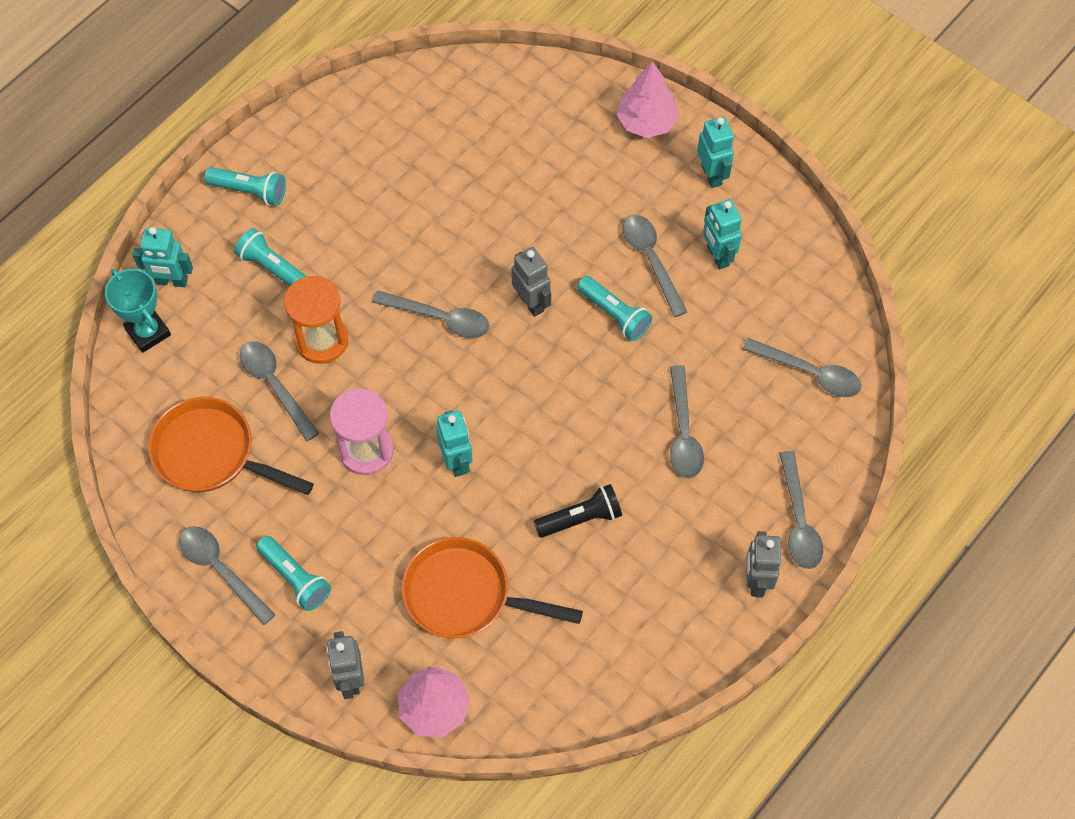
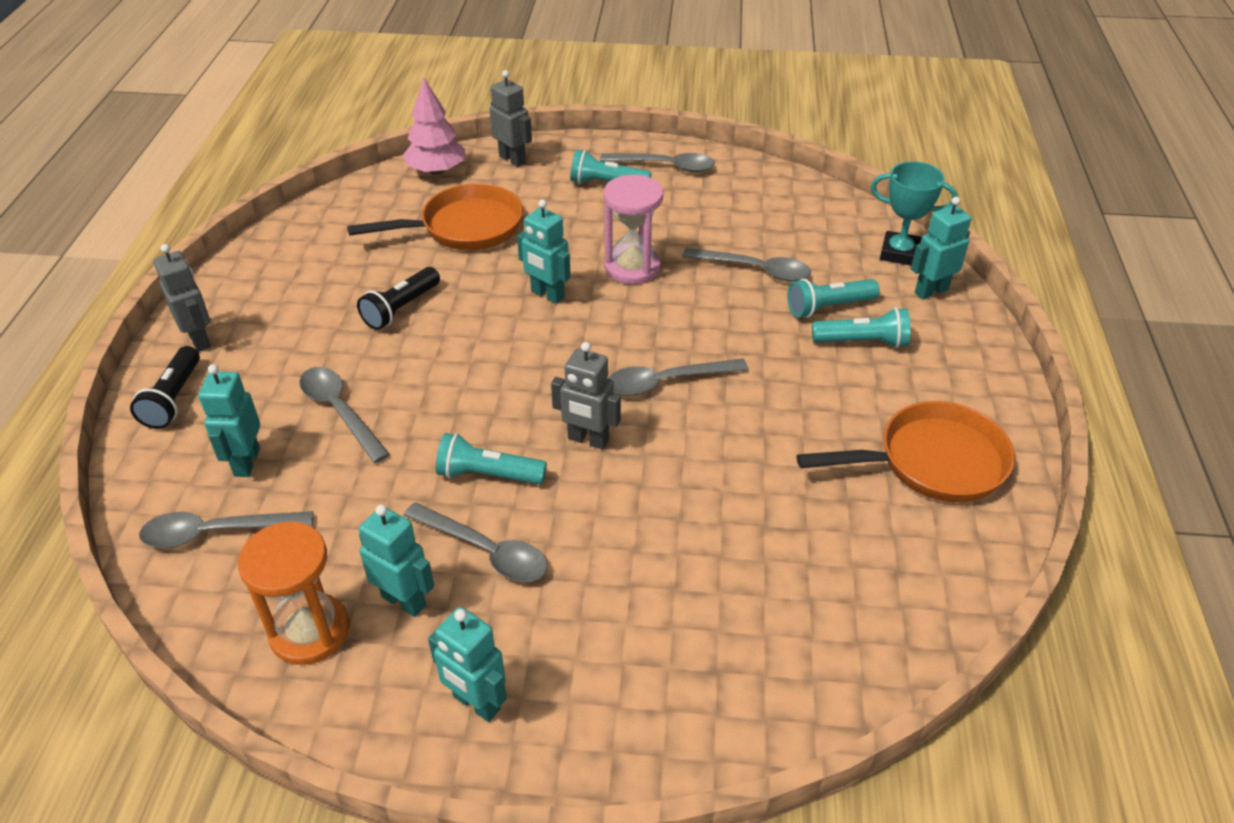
camera: 145 degrees right, 20 degrees down
orange pan [149,397,314,495] -> orange pan moved to [797,401,1015,503]
turquoise flashlight [205,167,286,206] -> turquoise flashlight moved to [787,279,880,318]
orange hourglass [284,276,348,364] -> orange hourglass moved to [238,522,349,665]
pink tree [616,62,679,138] -> none
grey spoon [779,451,823,569] -> black flashlight [130,346,200,429]
none -> turquoise robot [198,364,260,477]

